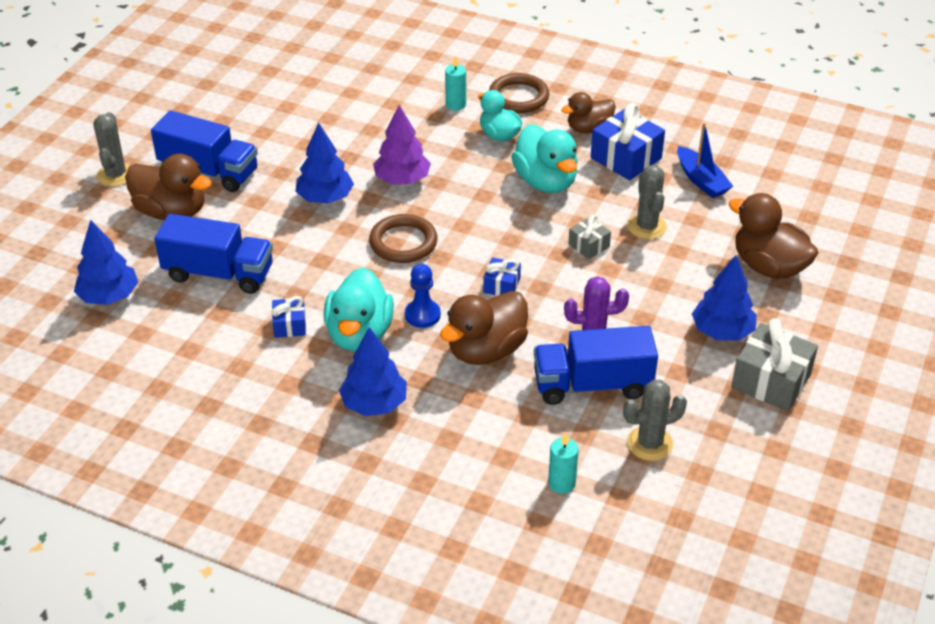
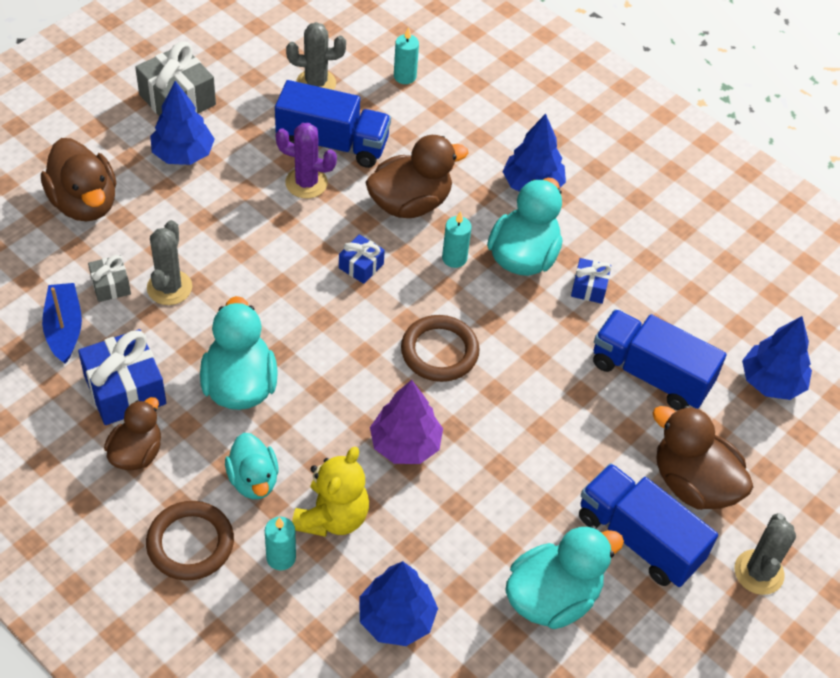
camera: 165 degrees left, 10 degrees up
blue tree [296,122,354,203] -> blue tree moved to [359,561,438,646]
blue pawn [405,264,441,328] -> turquoise candle [442,211,472,268]
brown duck [561,92,616,133] -> brown duck turned 60 degrees counterclockwise [104,397,161,470]
grey gift [568,215,611,259] -> grey gift moved to [88,255,131,302]
none -> yellow teddy bear [292,446,369,537]
none -> turquoise duck [505,526,624,629]

